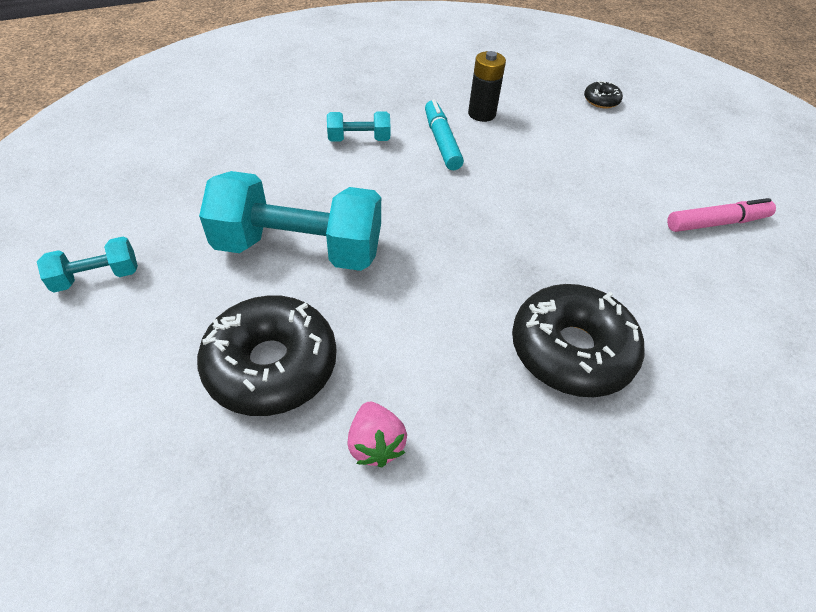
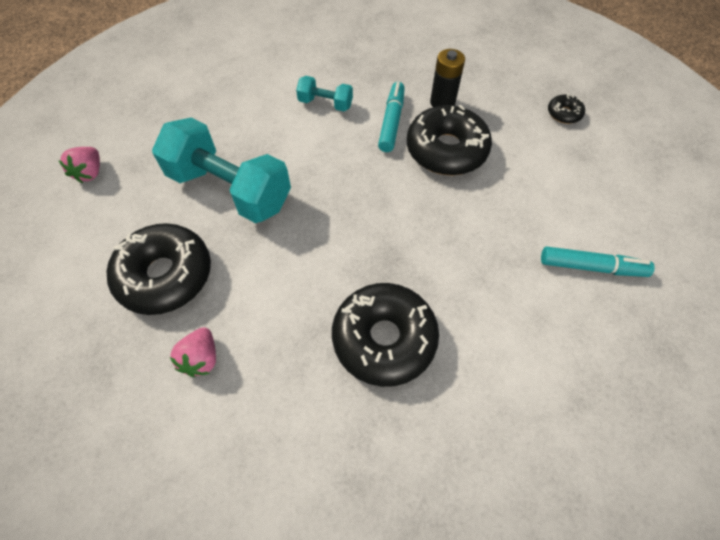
camera: 25 degrees right, 10 degrees up
turquoise dumbbell [37,237,138,292] -> pink strawberry [58,147,100,183]
pink marker [667,198,776,232] -> turquoise marker [541,246,655,277]
none -> black donut [407,105,492,175]

